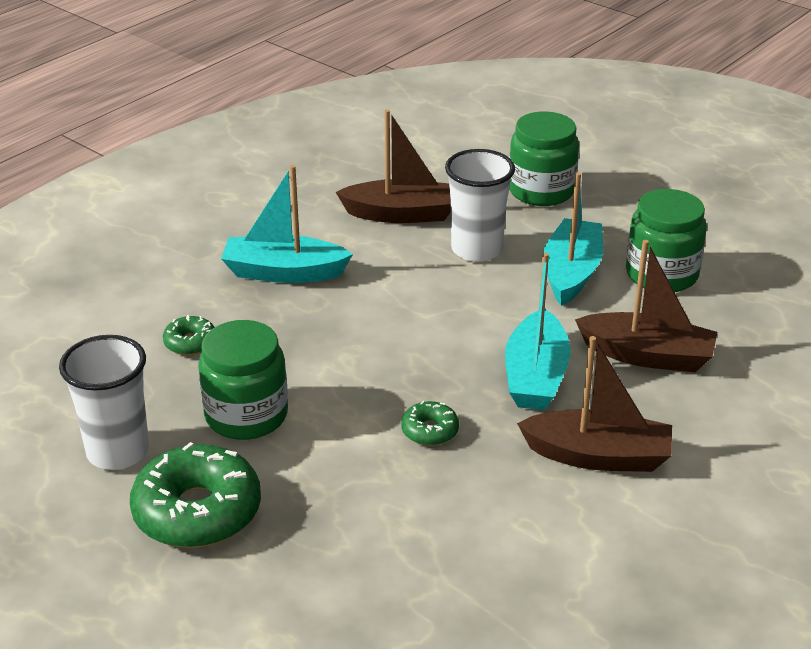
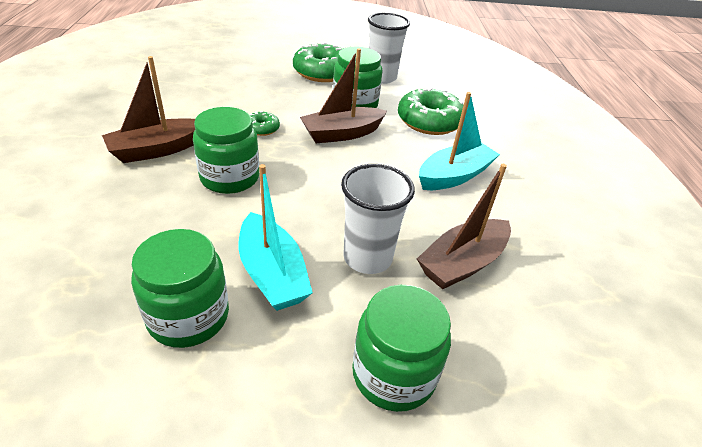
camera: 135 degrees right, 5 degrees up
green donut [163,315,214,355] -> green donut [398,88,463,135], size x2.08
turquoise boat [505,253,571,410] -> green jar [193,107,259,194]
brown boat [575,240,717,372] -> brown boat moved to [300,48,387,143]

